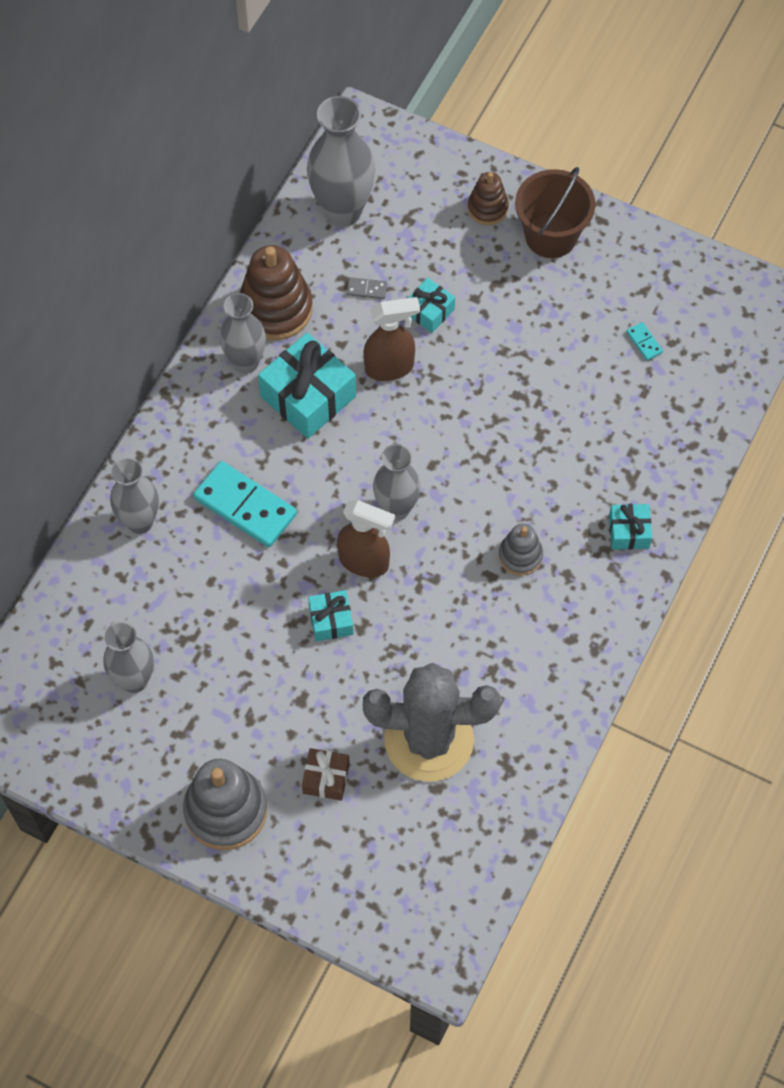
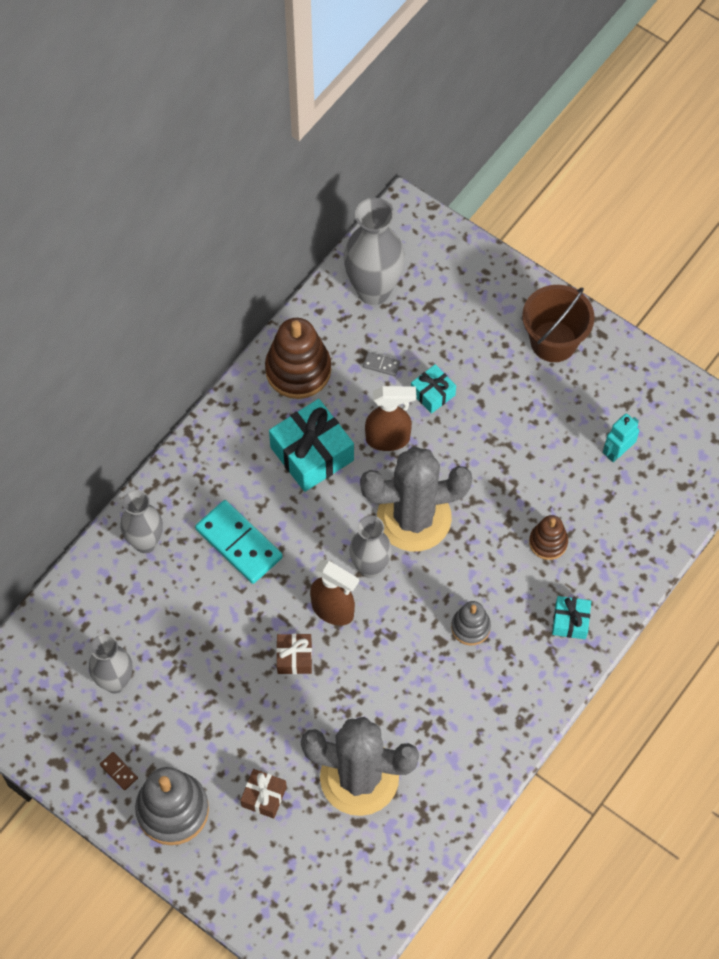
camera: 10 degrees right, 0 degrees up
grey vase [219,293,266,374] -> none
turquoise gift [308,590,354,641] -> brown gift [276,634,312,674]
brown stacking toy [468,172,509,225] -> brown stacking toy moved to [529,515,568,560]
turquoise domino [626,322,663,361] -> turquoise robot [603,414,639,462]
none -> brown domino [100,752,138,790]
none -> grey cactus [360,446,472,552]

